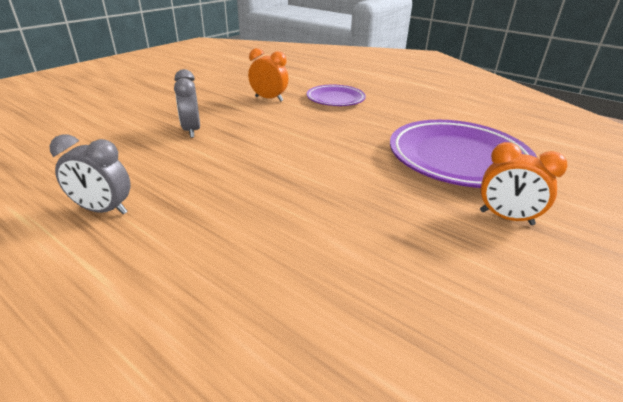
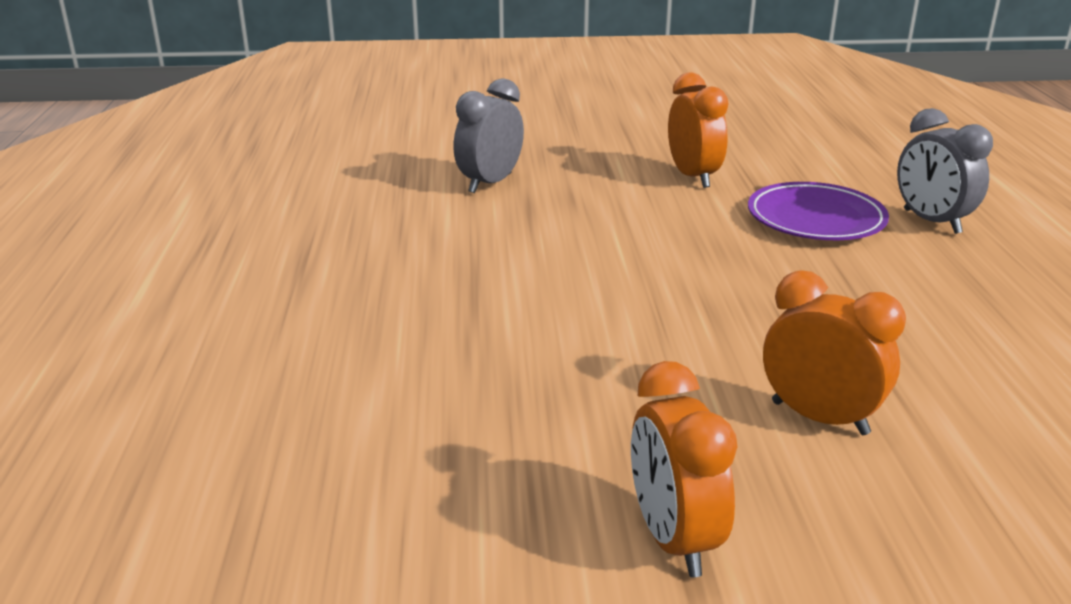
camera: 50 degrees right, 5 degrees down
grey clock [49,134,131,215] -> grey clock moved to [897,108,993,234]
purple plate [390,120,538,188] -> orange clock [763,270,906,435]

